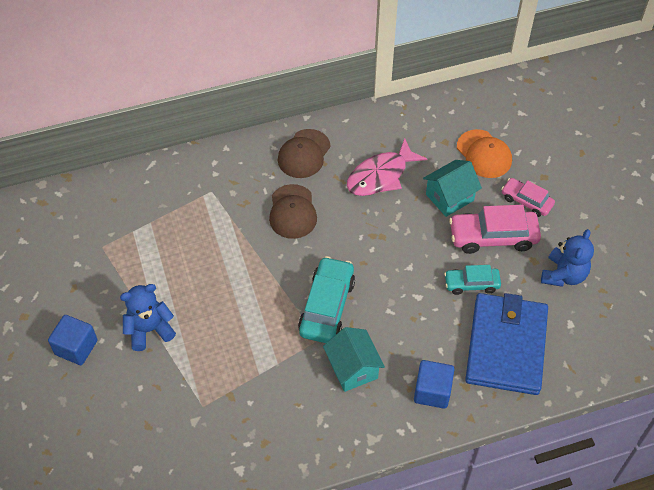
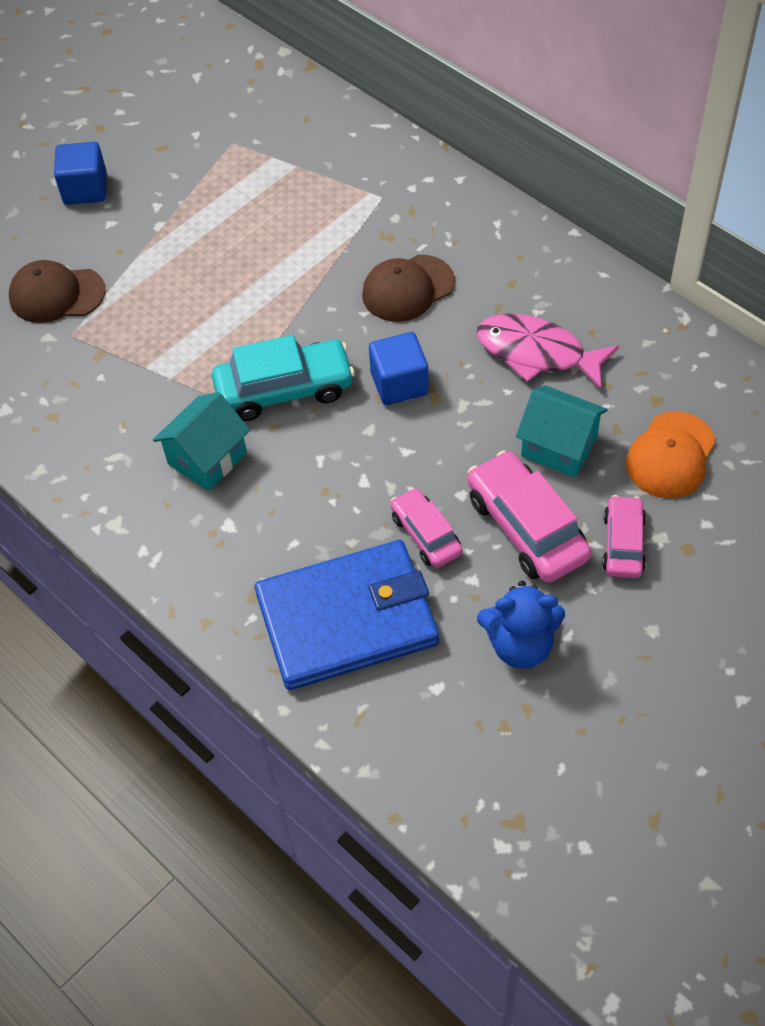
camera: 65 degrees right, 0 degrees up
blue teddy bear [120,284,176,351] -> none
brown cap [278,129,331,178] -> brown cap moved to [9,260,106,323]
blue cube [414,360,455,409] -> blue cube moved to [369,332,429,405]
turquoise car [444,265,501,295] -> pink car [390,488,463,568]

